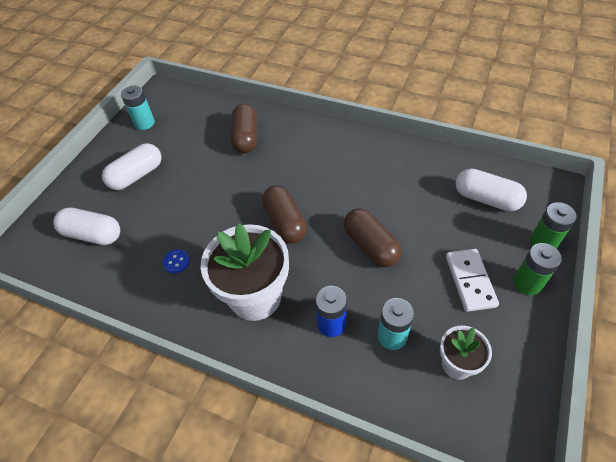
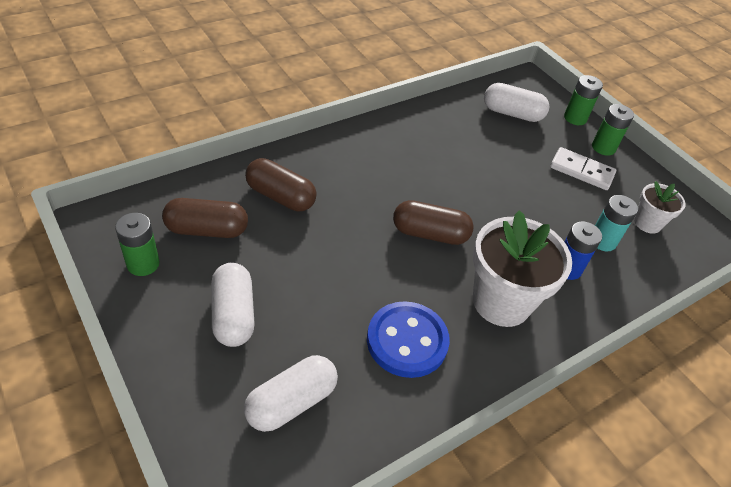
camera: 65 degrees left, 5 degrees down
turquoise battery [121,86,155,130] -> green battery [115,213,160,276]
blue button [163,250,190,273] -> blue button [367,301,450,378], size x2.45
brown capsule [344,208,402,267] -> brown capsule moved to [162,198,248,238]
white capsule [456,169,527,211] -> white capsule turned 45 degrees clockwise [484,83,549,122]

